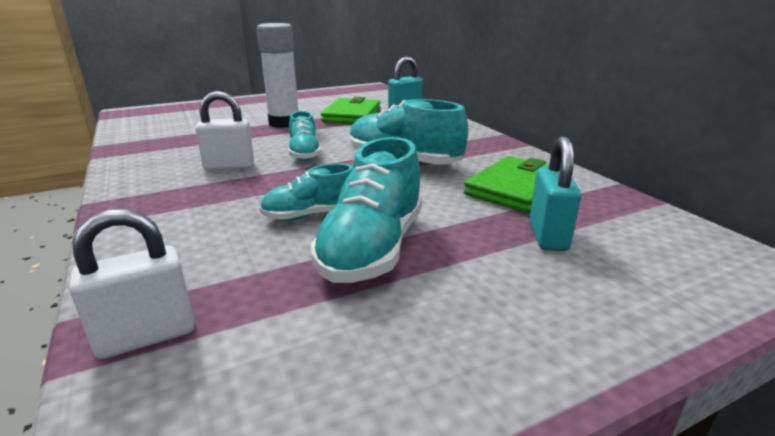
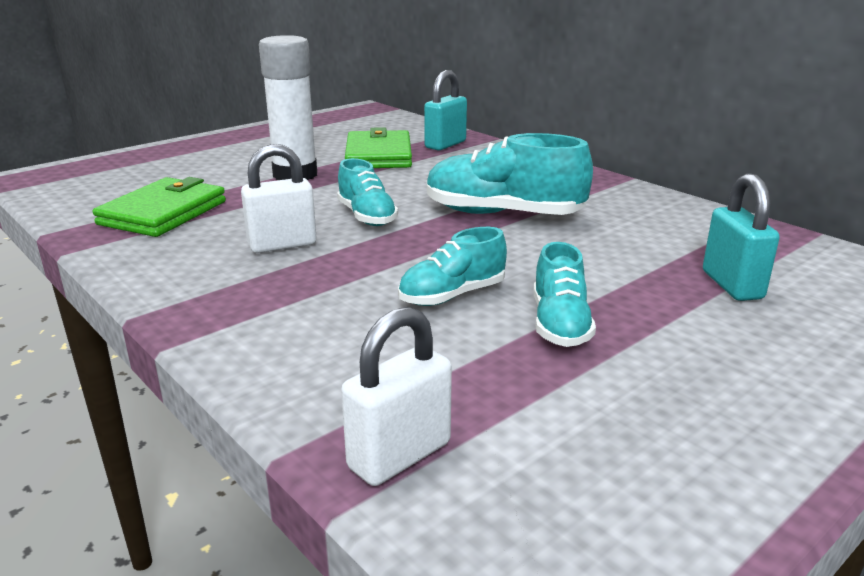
camera: 15 degrees left, 0 degrees up
turquoise shoe [311,137,422,283] -> turquoise shoe [534,242,596,347], size x0.60
green wallet [464,156,549,213] -> green wallet moved to [92,177,226,237]

